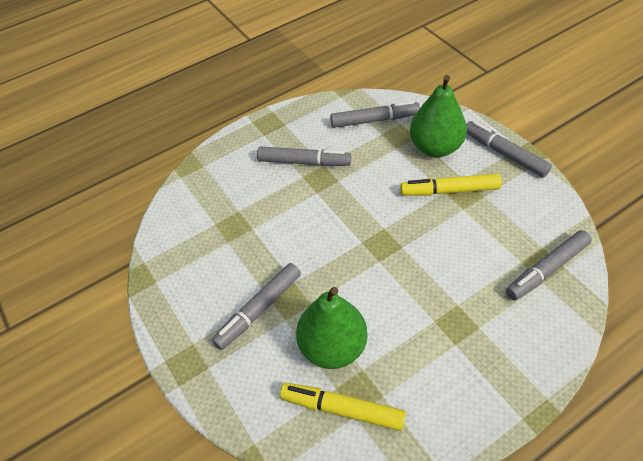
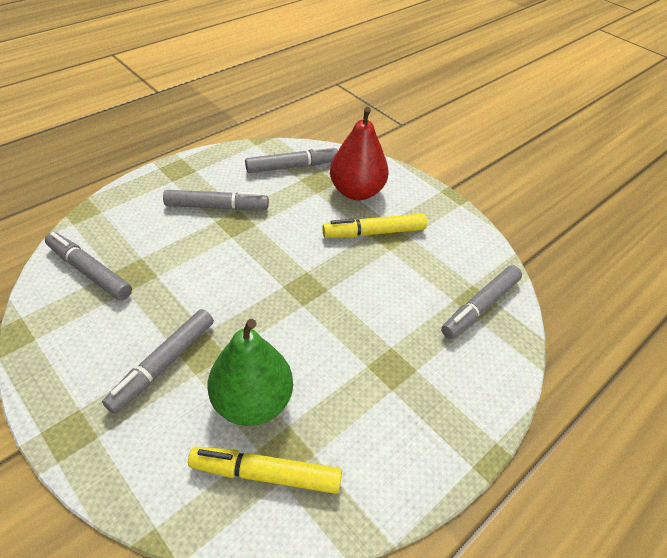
camera: 15 degrees left, 5 degrees down
green pear [410,75,467,157] -> red pear [330,107,389,200]
grey marker [466,121,552,177] -> grey marker moved to [45,232,132,301]

